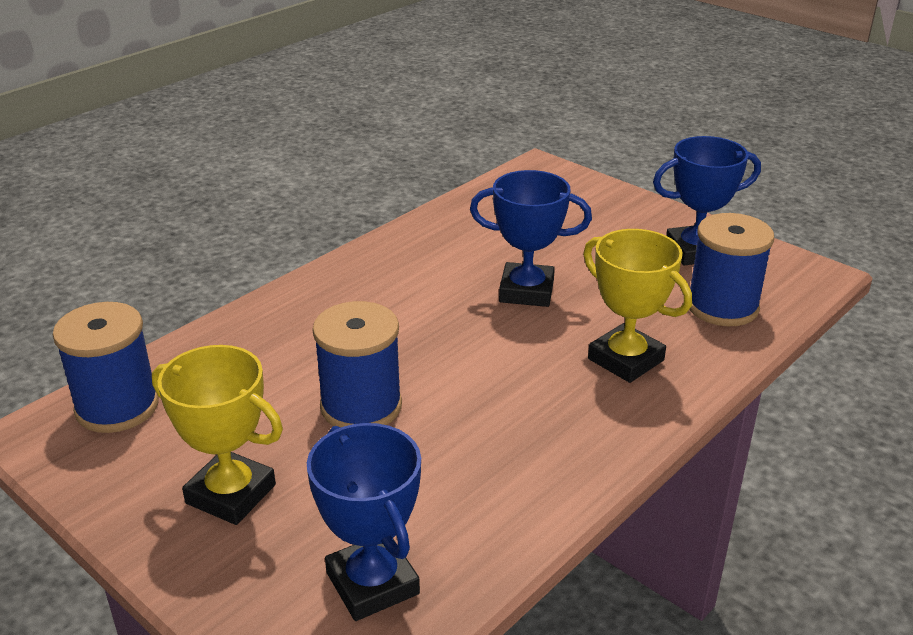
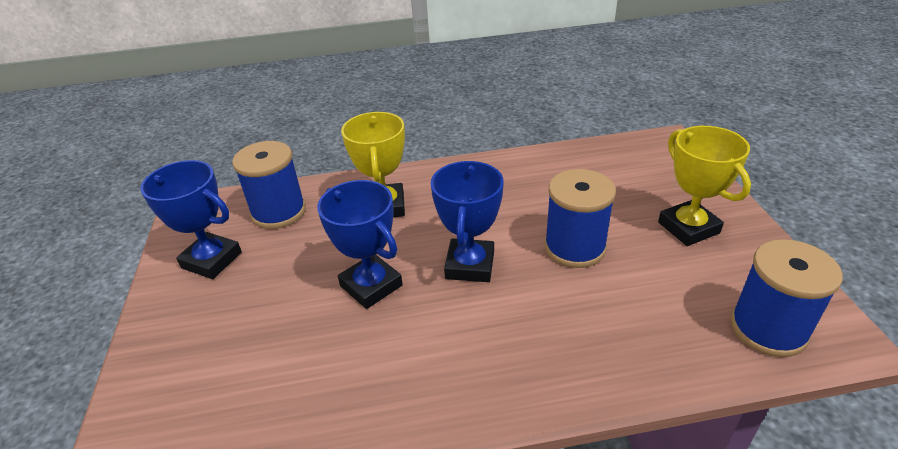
camera: 140 degrees left, 5 degrees up
blue trophy [307,423,421,621] -> blue trophy moved to [431,161,504,282]

